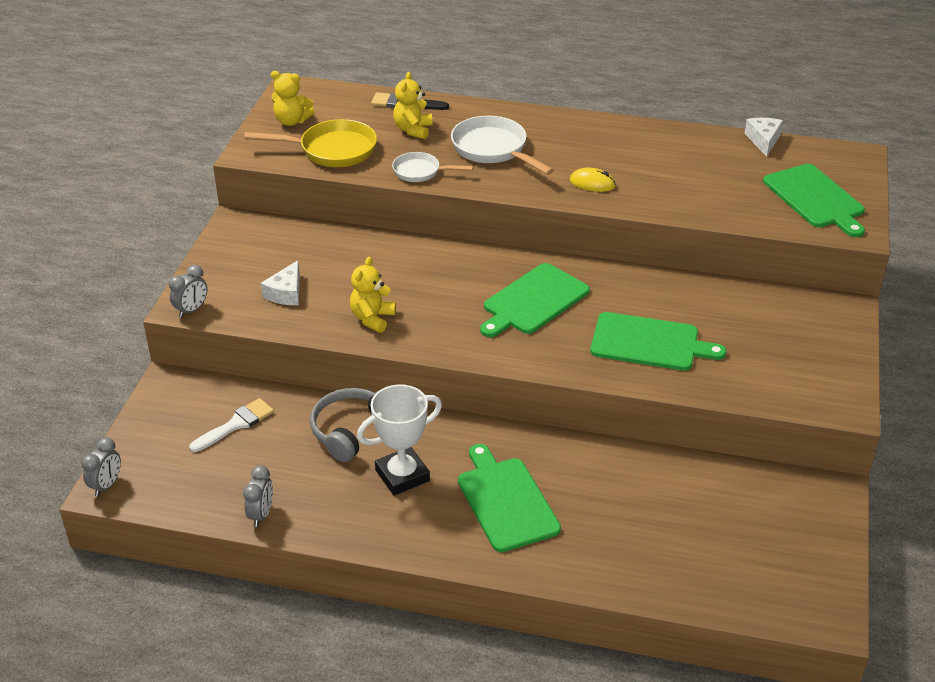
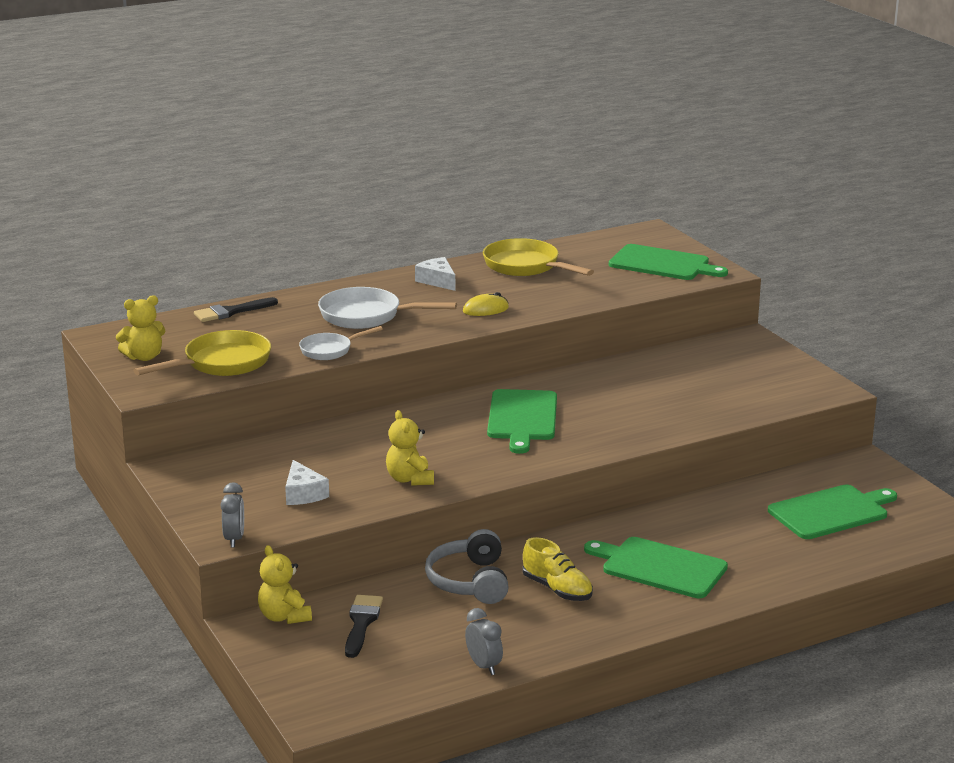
camera: 40 degrees left, 15 degrees down
grey clock [81,437,121,497] -> none
white brush [189,398,274,452] -> black brush [345,595,383,658]
white trophy [357,384,442,496] -> yellow shoe [522,537,593,601]
yellow teddy bear [393,72,432,139] -> yellow teddy bear moved to [258,545,312,624]
green cutting board [590,312,727,371] -> green cutting board moved to [768,484,897,539]
white cheese [744,118,783,157] -> white cheese moved to [415,257,455,291]
none -> yellow pan [483,238,594,276]

